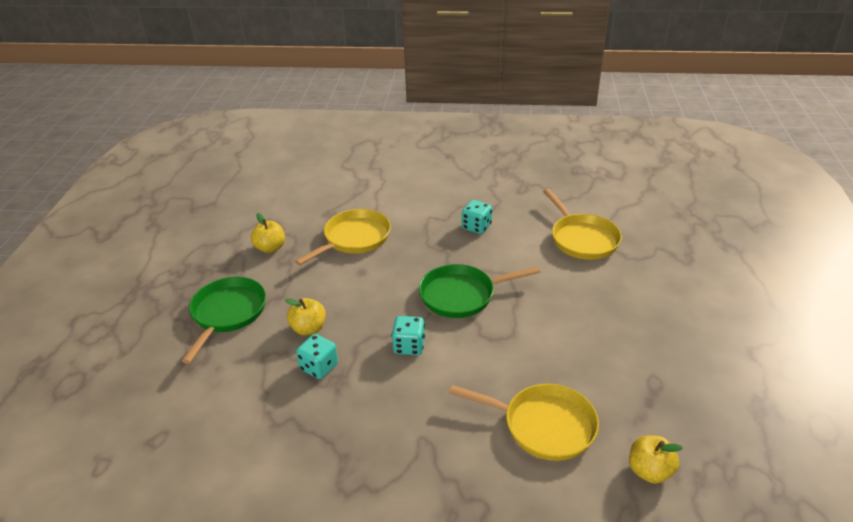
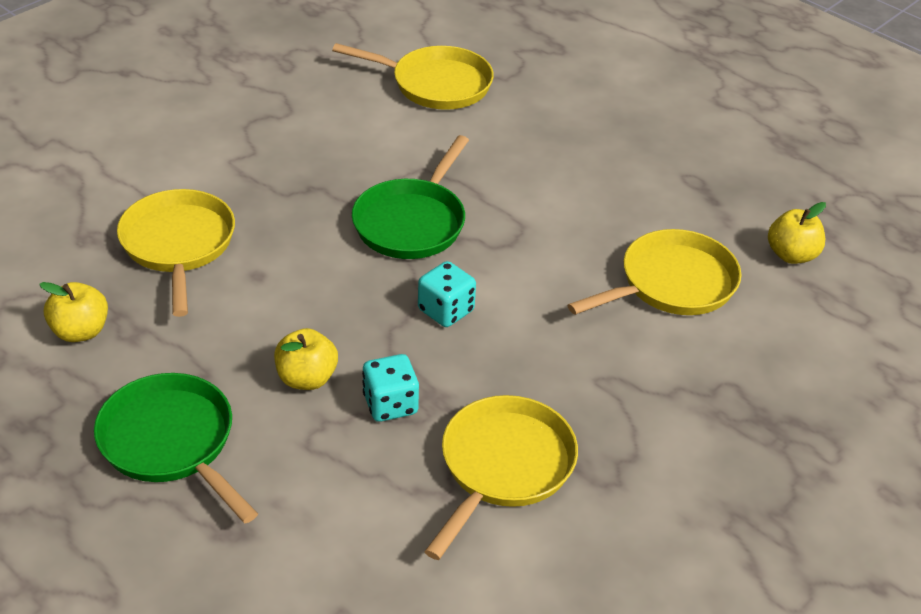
camera: 55 degrees left, 5 degrees up
turquoise dice [462,200,492,234] -> none
none -> yellow pan [424,395,578,560]

